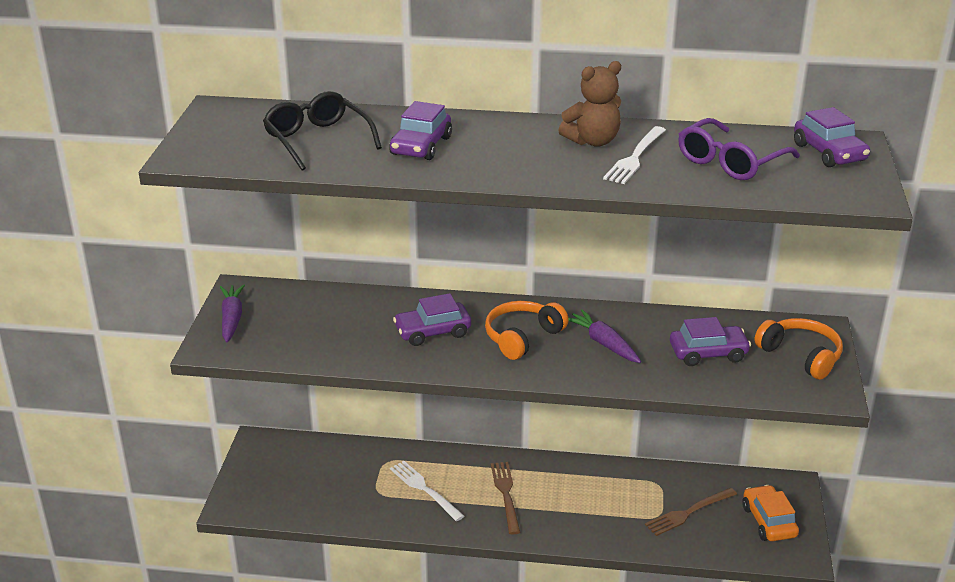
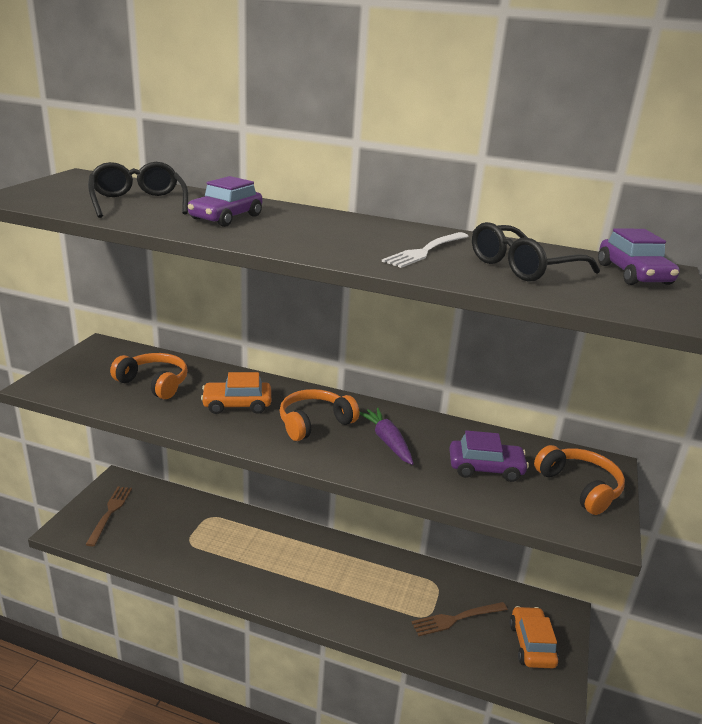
camera: 10 degrees right, 5 degrees down
purple carrot [220,284,245,343] -> none
white fork [390,461,464,521] -> none
purple car [393,293,471,346] -> orange car [201,372,271,414]
brown fork [491,462,521,534] -> brown fork moved to [85,487,132,546]
brown teddy bear [558,61,621,147] -> none
purple glasses [678,118,800,180] -> black glasses [472,222,600,282]
none -> orange headphones [110,353,188,399]

